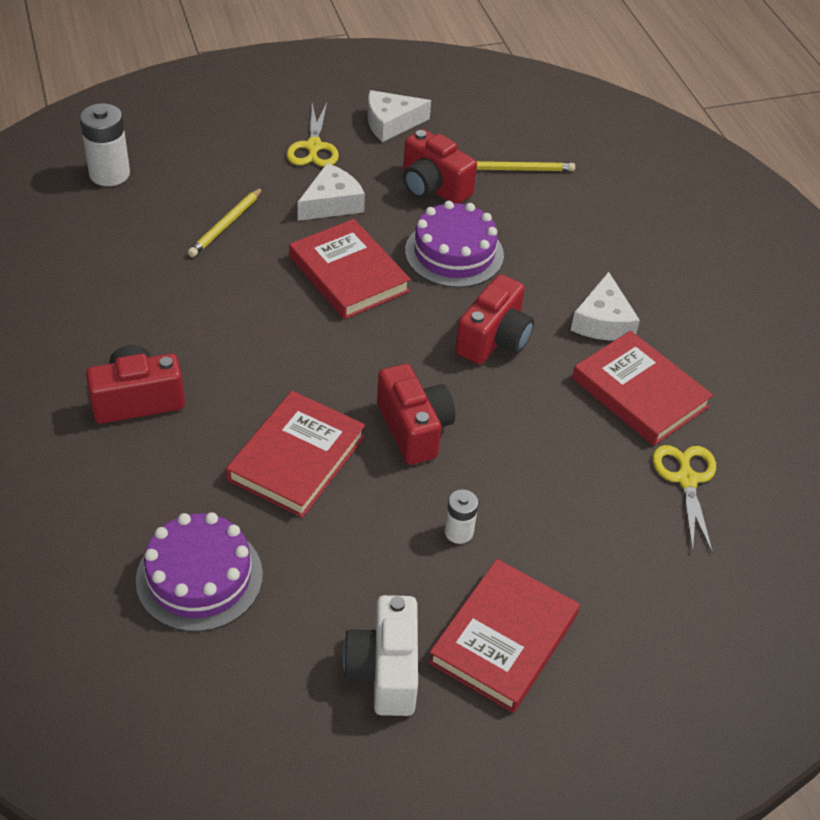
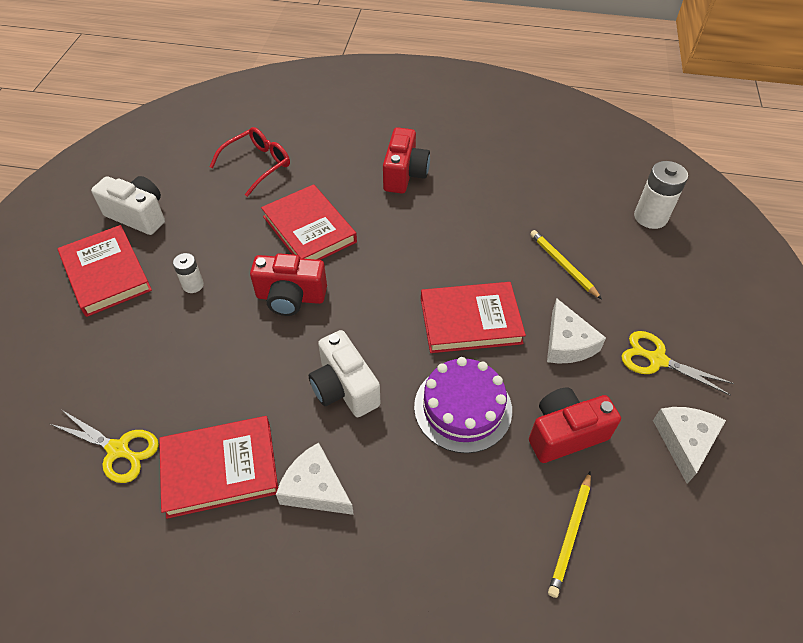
camera: 120 degrees right, 5 degrees up
purple cake [136,512,263,632] -> red glasses [209,127,290,197]
red camera [455,274,534,364] -> white camera [309,330,380,417]

